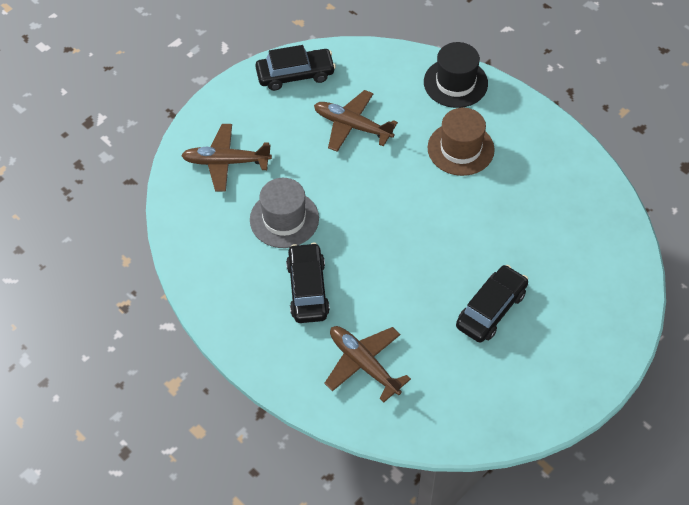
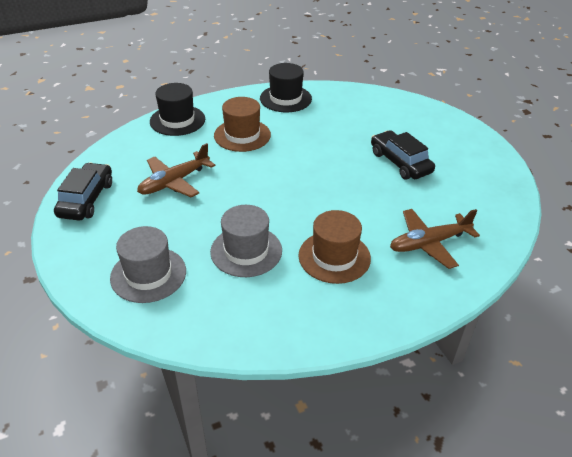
camera: 70 degrees left, 15 degrees down
brown plane [181,124,272,192] -> grey hat [110,226,186,303]
black car [286,243,330,323] -> brown hat [298,210,371,284]
none -> black hat [260,63,312,112]

